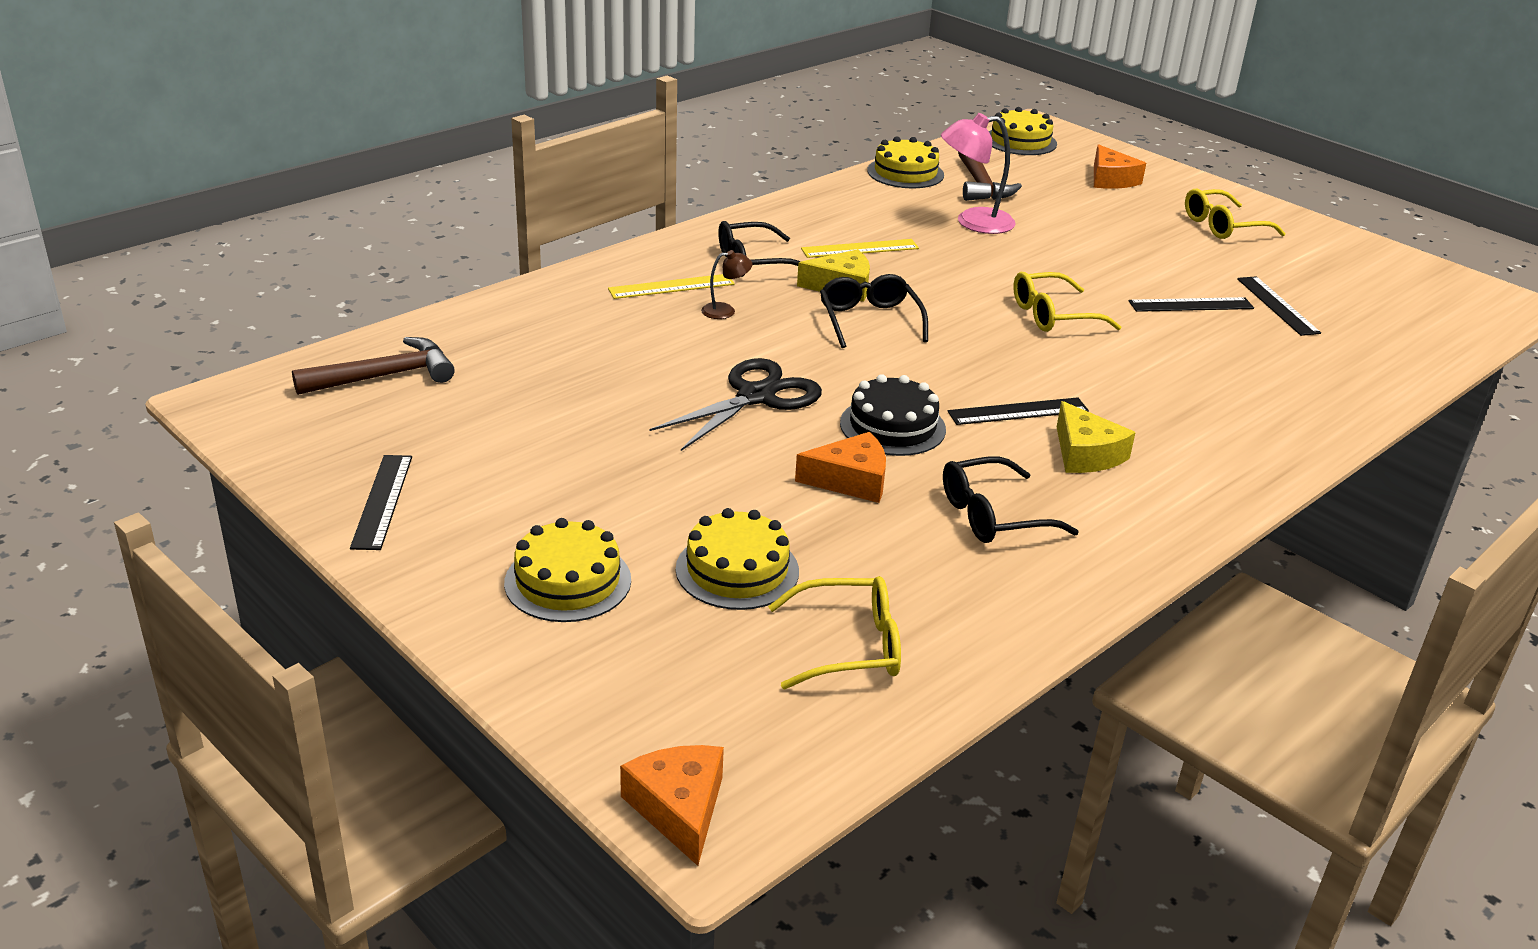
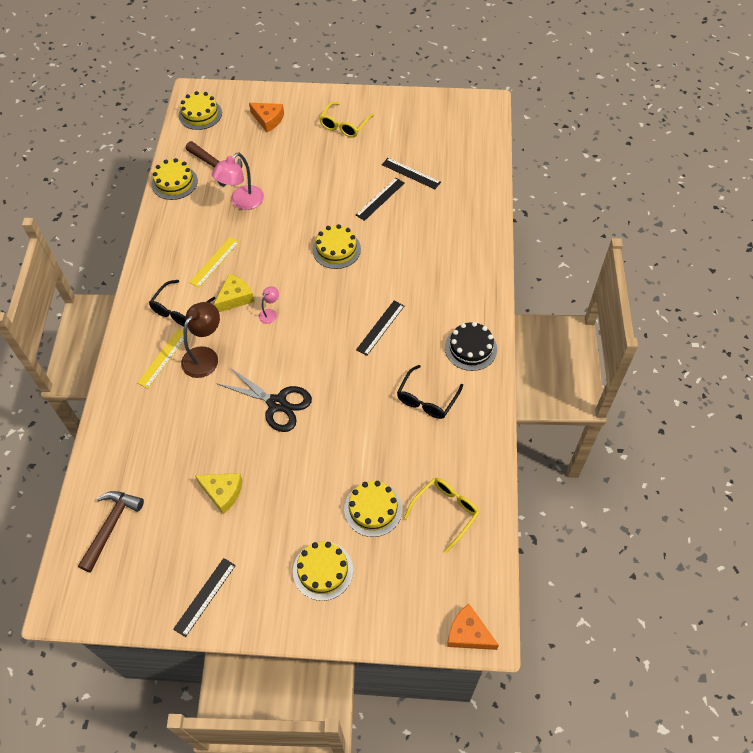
camera: 40 degrees left, 25 degrees up
black ruler [350,455,412,550] -> black ruler turned 75 degrees clockwise [173,558,236,637]
black scissors [649,358,822,451] -> black scissors turned 120 degrees clockwise [216,367,312,432]
brown lamp [701,250,753,319] -> brown lamp [181,302,220,378], size x1.96
orange cheese [795,432,886,503] -> none
black glasses [820,274,928,348] -> pink lamp [259,286,279,324]
black cake [840,374,946,456] -> black cake moved to [445,322,497,371]
yellow glasses [1013,272,1121,332] -> yellow cake [312,224,361,269]
yellow cheese [1057,401,1136,473] -> yellow cheese moved to [195,473,242,514]

